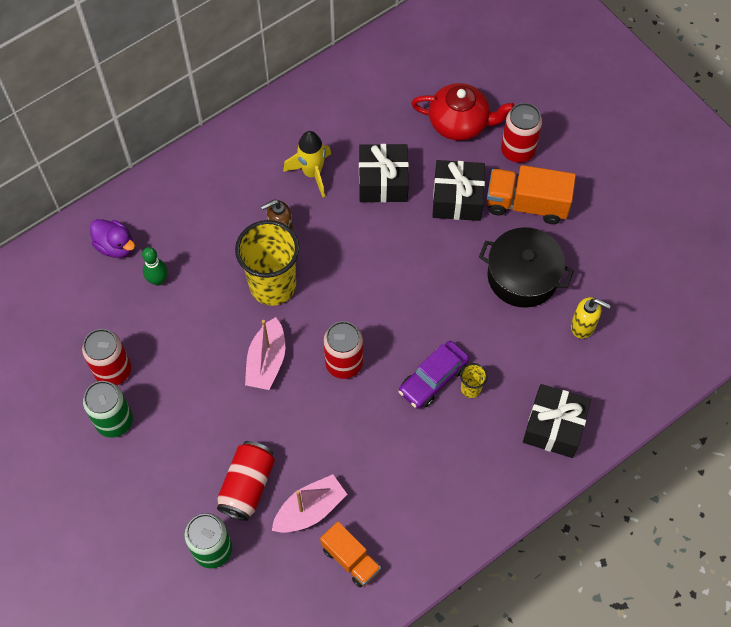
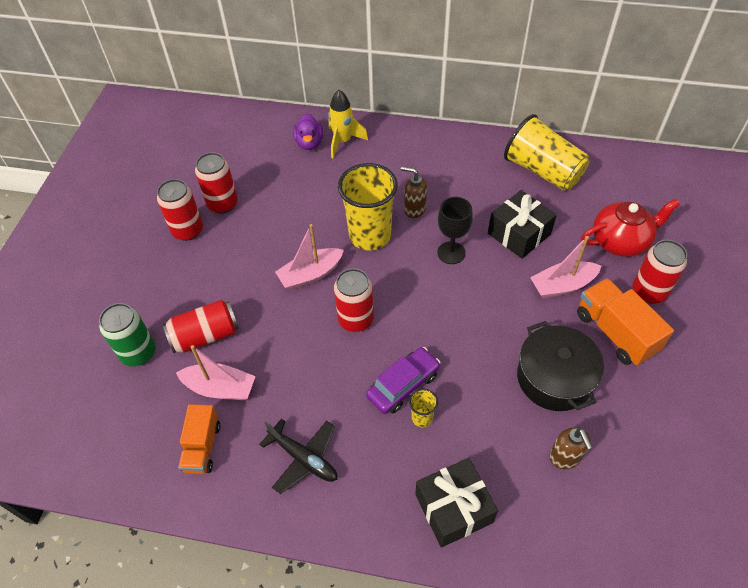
camera: 50 degrees right, 10 degrees down
green can [83,381,133,438] -> red can [157,179,203,241]
green bowling pin [142,247,168,286] -> none
yellow rocket [283,131,331,197] -> yellow rocket moved to [328,90,368,158]
purple car [398,341,469,409] -> purple car turned 135 degrees clockwise [366,347,440,414]
red teapot [411,83,515,141] -> red teapot turned 75 degrees counterclockwise [581,199,680,257]
black gift [432,160,485,221] -> pink boat [530,236,601,299]
yellow soap dispenser [571,297,611,339] -> brown soap dispenser [549,427,593,469]
none -> black plane [259,419,337,494]
none -> black goblet [437,197,473,264]
none -> yellow cup [504,114,590,191]

